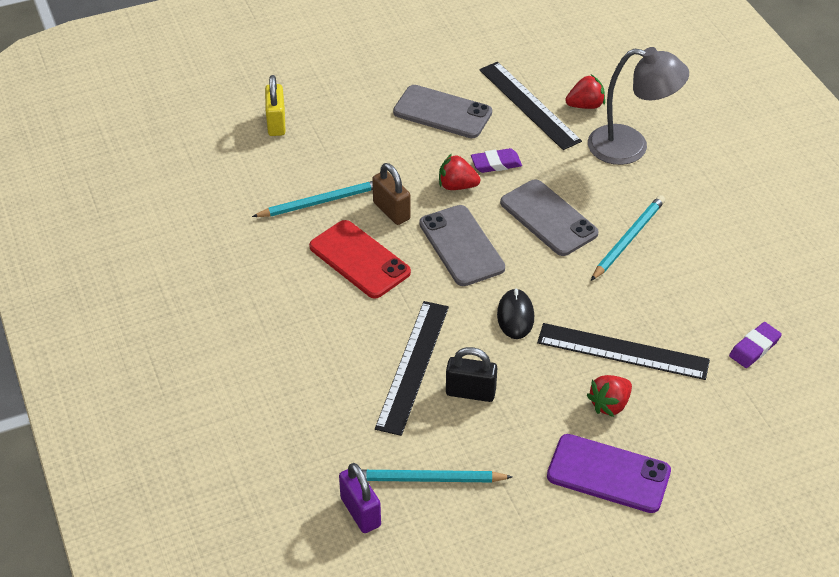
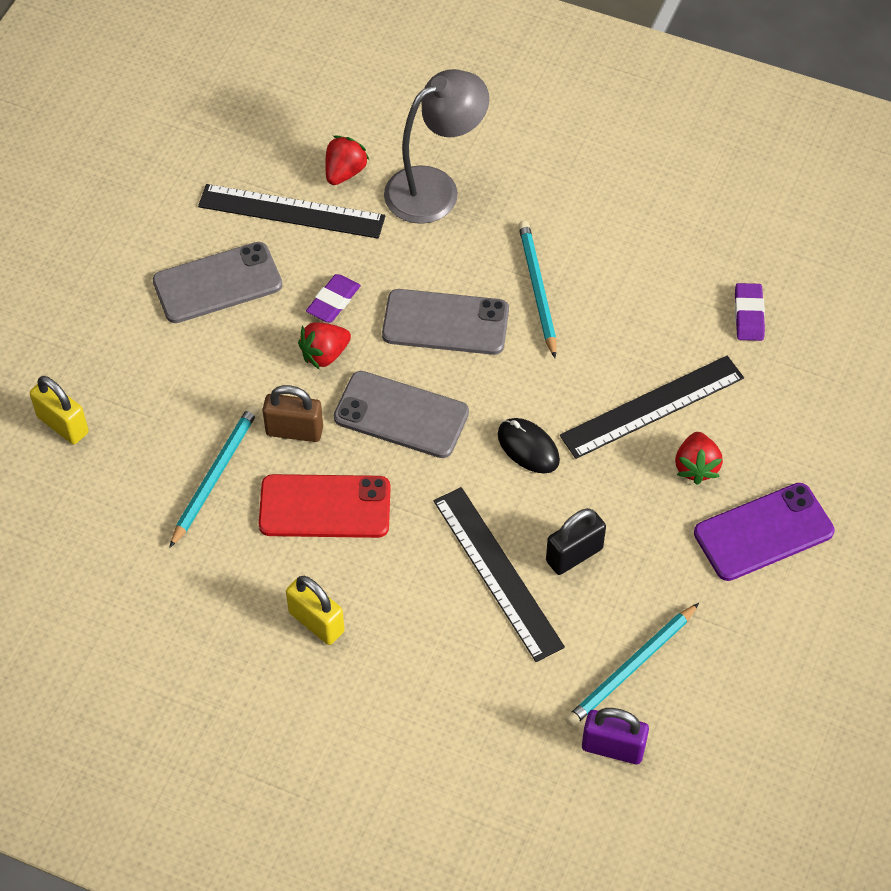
camera: 45 degrees left, 10 degrees up
none -> yellow padlock [286,576,345,645]

